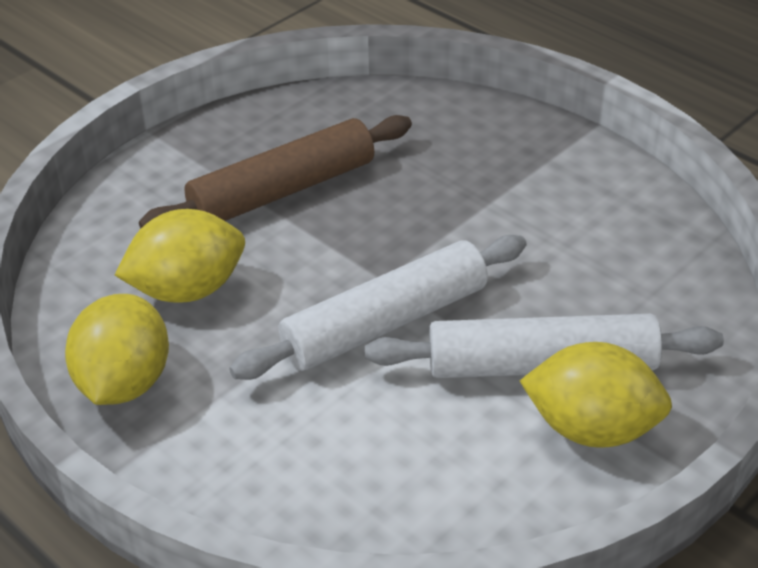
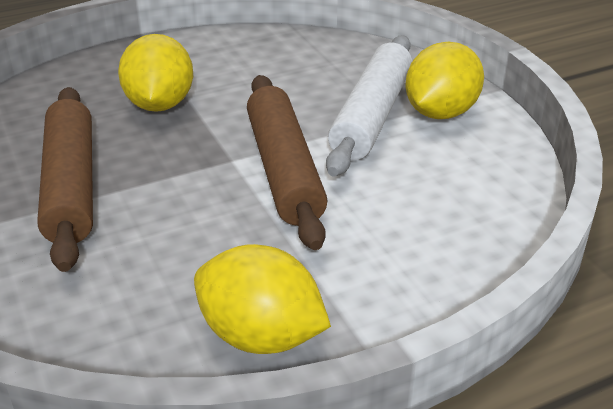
camera: 70 degrees left, 5 degrees down
yellow lemon [115,209,245,303] -> yellow lemon moved to [118,34,193,112]
white rolling pin [229,235,527,380] -> brown rolling pin [247,75,327,250]

